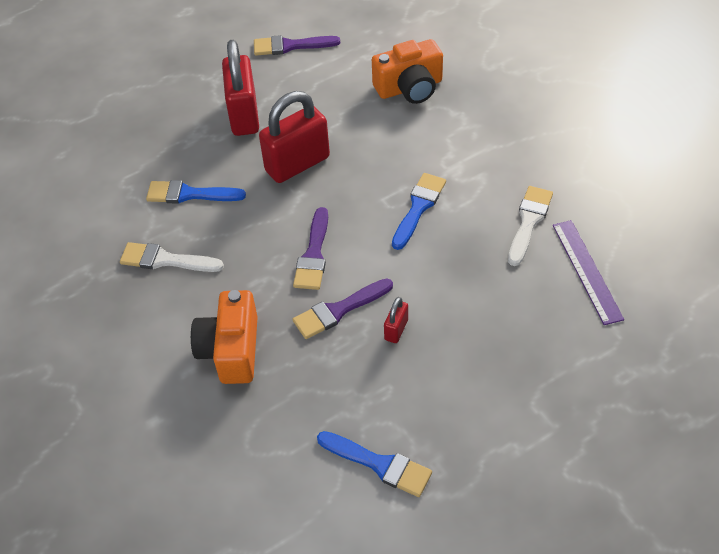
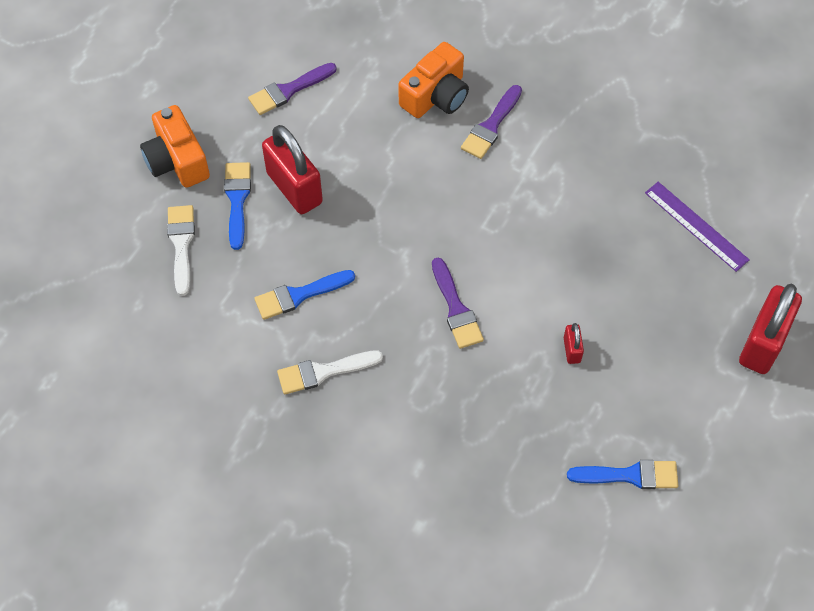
camera: 30 degrees left, 10 degrees up
orange camera [191,290,258,384] -> orange camera moved to [140,105,210,188]
red padlock [259,91,330,183] -> red padlock moved to [739,284,802,374]
purple brush [292,278,393,339] -> purple brush moved to [461,85,522,159]
blue brush [392,173,446,250] -> blue brush moved to [224,162,251,250]
white brush [508,186,553,266] -> white brush moved to [167,205,195,296]

